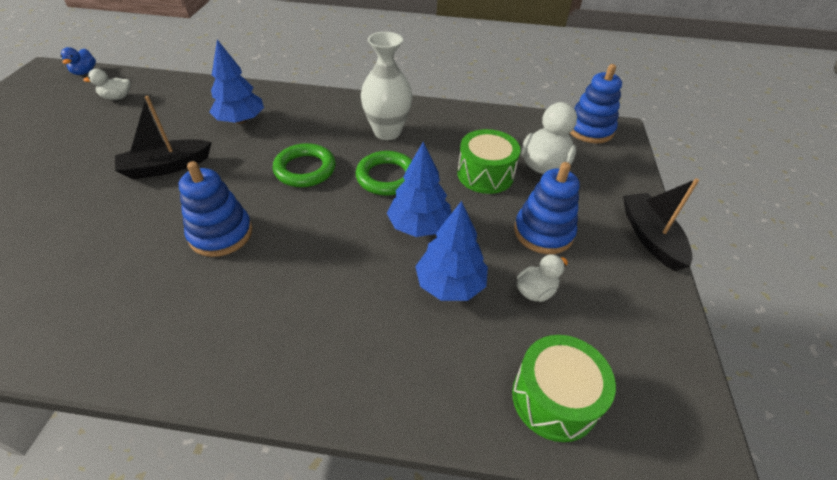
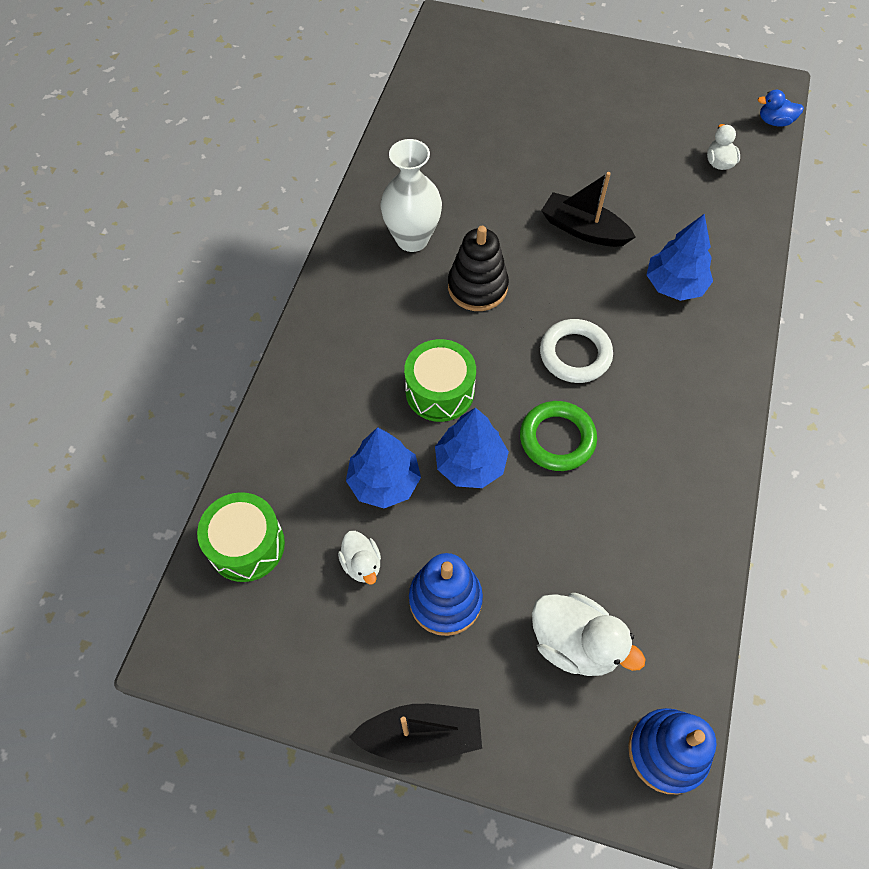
camera: 100 degrees right, 15 degrees up
black boat [115,96,212,179] -> black boat turned 45 degrees counterclockwise [541,172,635,247]
blue stacking toy [179,161,252,257] -> black stacking toy [448,226,509,311]
green ring [273,143,336,187] -> white ring [540,319,613,383]
white vase [361,32,412,140] -> white vase moved to [380,139,442,252]
green drum [457,129,521,194] -> green drum moved to [404,339,476,422]

